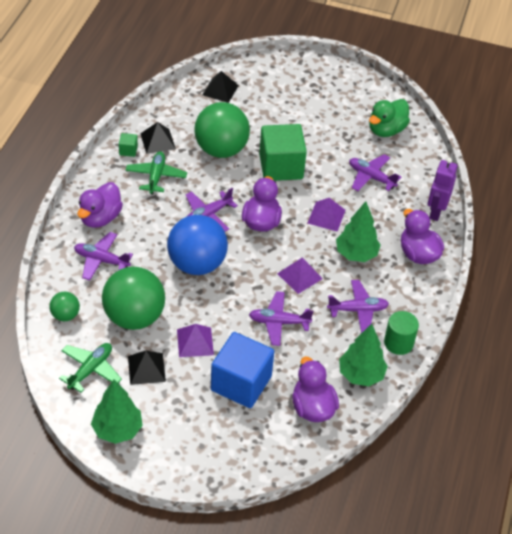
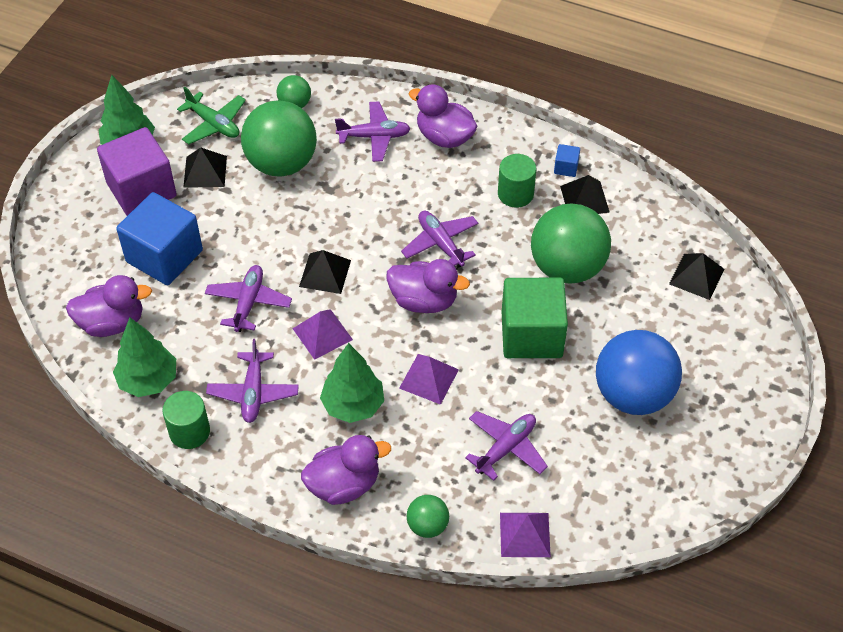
camera: 100 degrees right, 5 degrees up
purple plane [74,232,133,281] -> purple plane turned 60 degrees clockwise [335,101,411,162]
green cube [119,133,138,157] -> blue cube [554,144,580,177]
green plane [126,151,187,195] -> green cylinder [498,154,537,207]
blue ball [167,215,228,275] -> blue ball moved to [596,330,682,415]
purple pyramid [177,324,214,357] -> purple pyramid moved to [500,513,551,557]
green duck [369,99,410,137] -> none
purple robot [428,158,458,221] -> green ball [406,495,449,538]
none -> purple cube [97,127,177,216]
none -> black pyramid [299,250,351,294]

